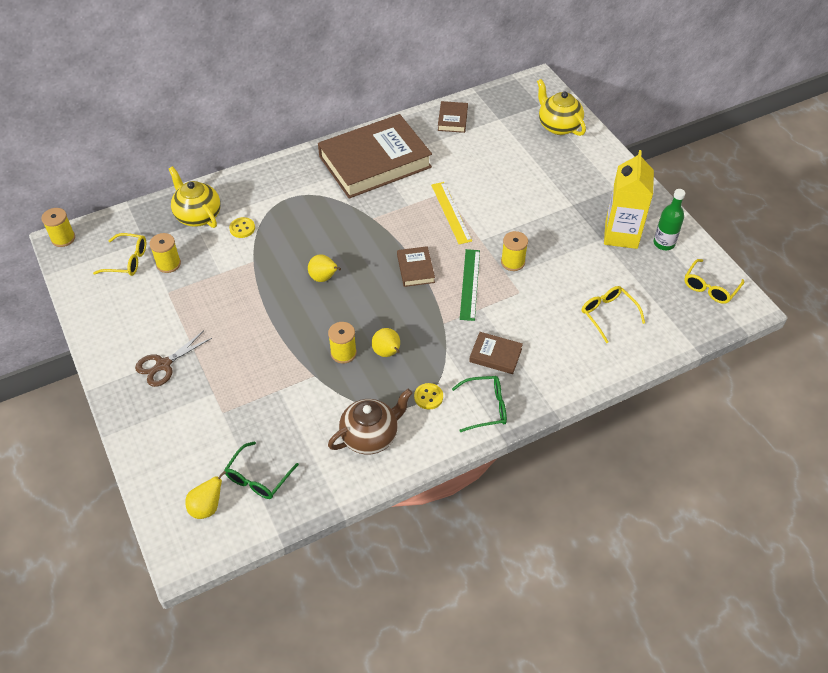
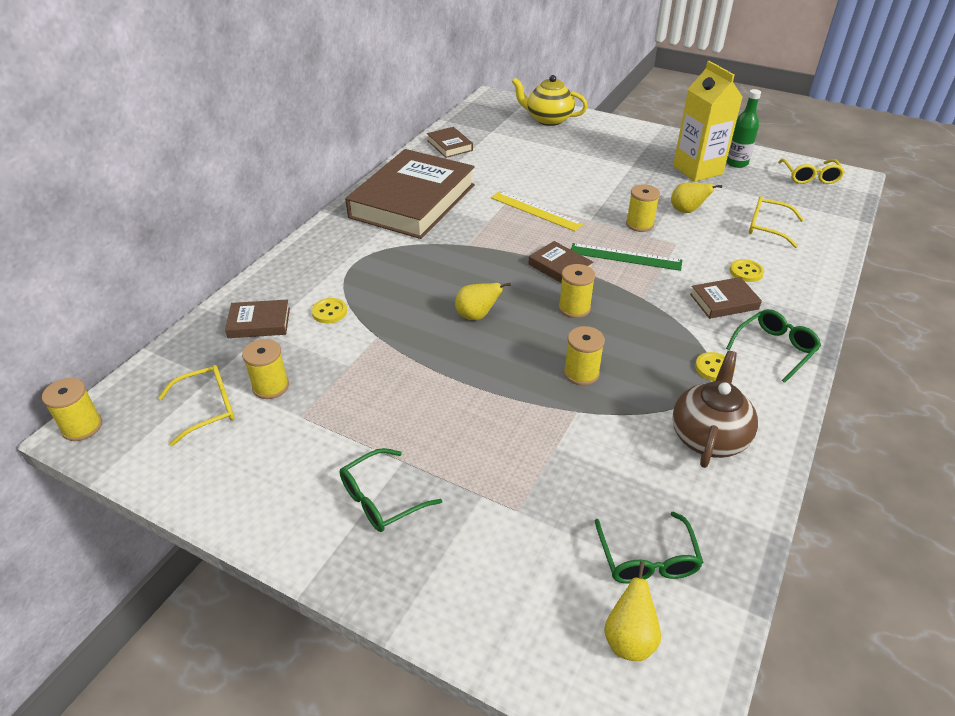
camera: 35 degrees left, 10 degrees down
brown scissors [135,331,212,387] -> green glasses [340,448,442,532]
yellow teapot [169,166,221,228] -> brown book [225,300,290,338]
yellow pear [372,328,400,357] -> yellow pear moved to [671,182,722,213]
green ruler [460,249,480,321] -> green ruler turned 45 degrees counterclockwise [571,243,682,271]
none -> yellow spool [559,264,595,318]
none -> yellow button [730,259,764,282]

